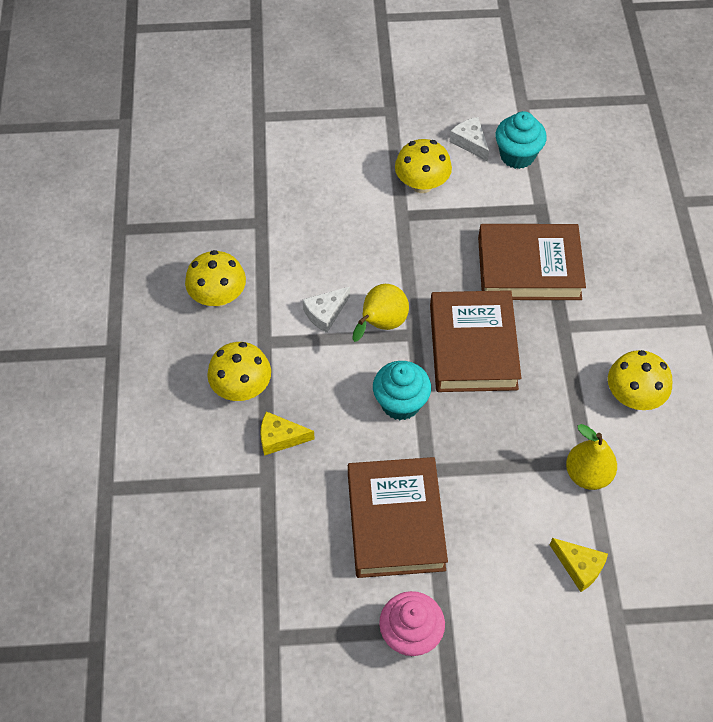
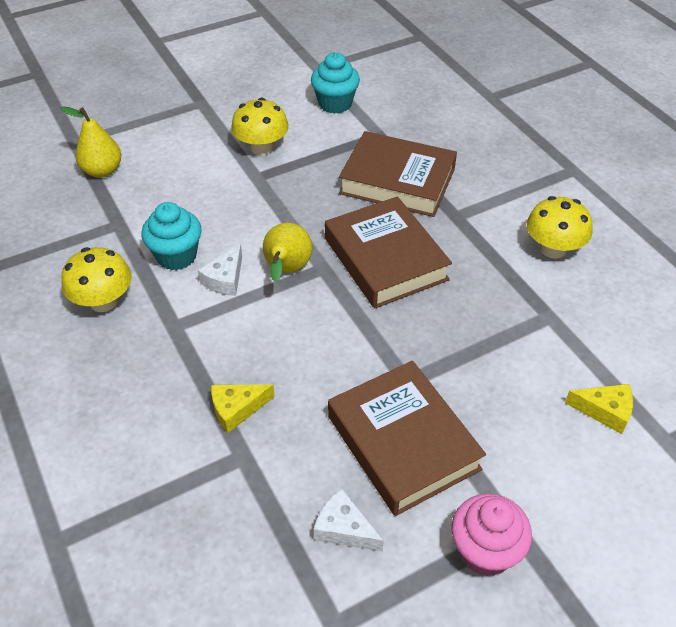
camera: 25 degrees left, 10 degrees down
yellow mushroom [207,342,271,401] -> none
turquoise cupcake [373,361,431,420] -> turquoise cupcake moved to [141,202,202,270]
white cheese [449,117,489,162] -> white cheese moved to [314,489,384,551]
brown book [478,224,586,300] -> brown book turned 45 degrees clockwise [339,131,457,217]
yellow pear [566,424,617,490] -> yellow pear moved to [61,106,122,178]

